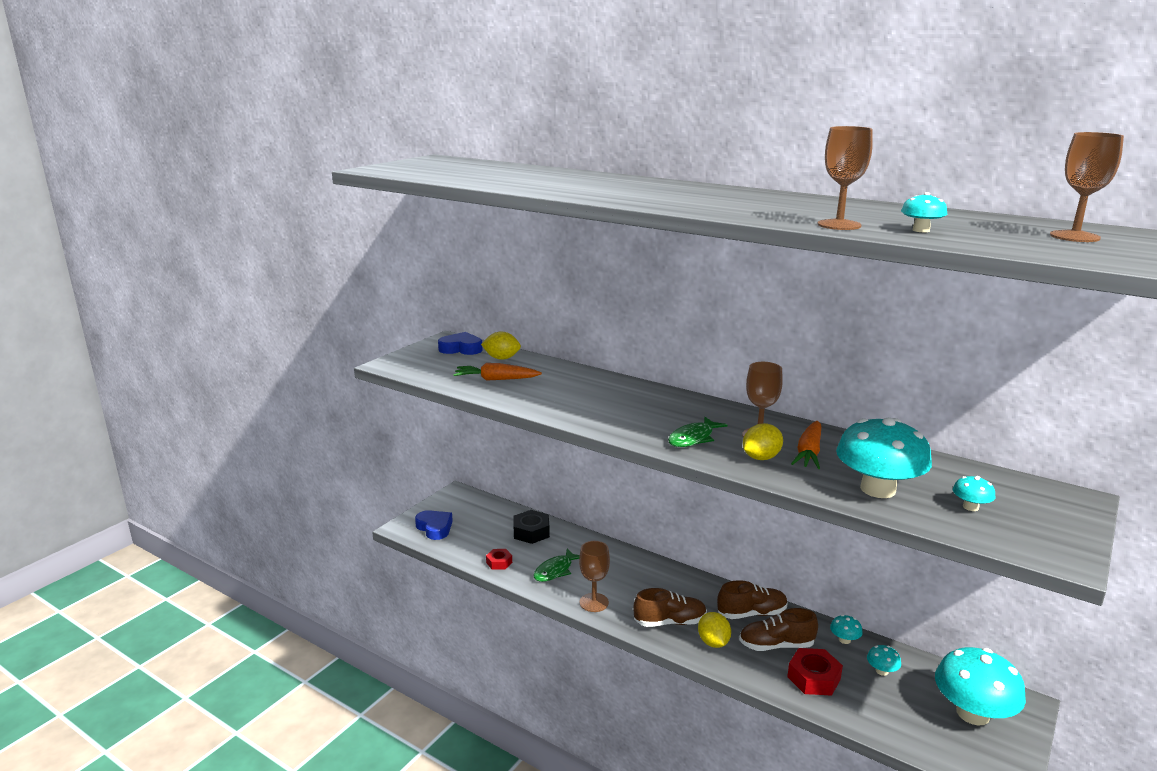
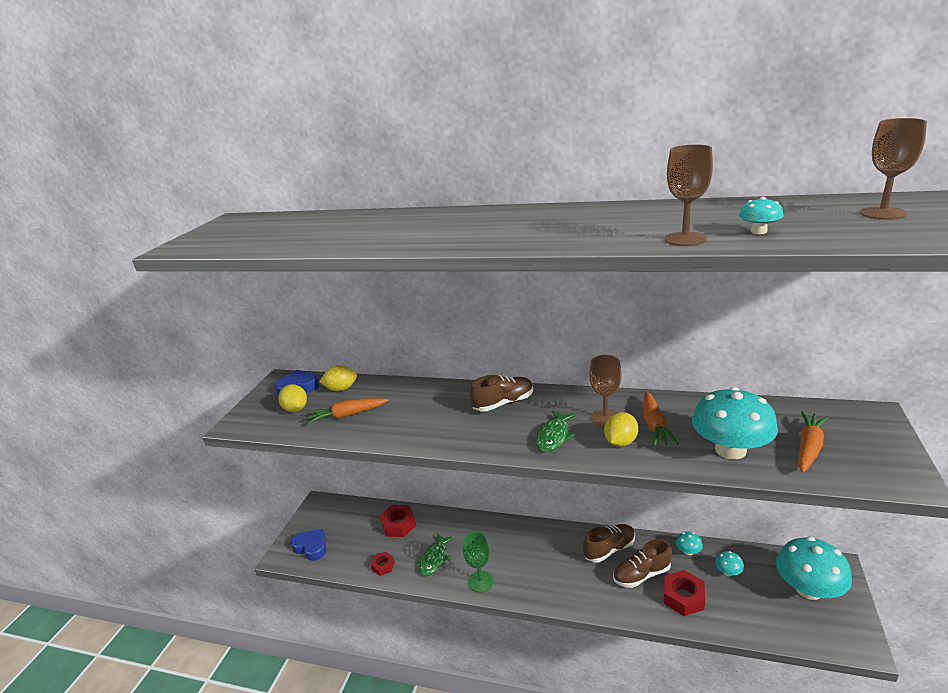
camera: 15 degrees left, 5 degrees up
black nut [513,510,550,544] -> red nut [380,505,416,537]
brown goblet [579,541,610,612] -> green goblet [463,532,494,592]
brown shoe [633,588,707,627] -> brown shoe moved to [470,375,533,412]
yellow lemon [698,612,731,648] -> yellow lemon moved to [278,384,307,412]
turquoise mushroom [953,476,995,511] -> orange carrot [798,411,829,473]

